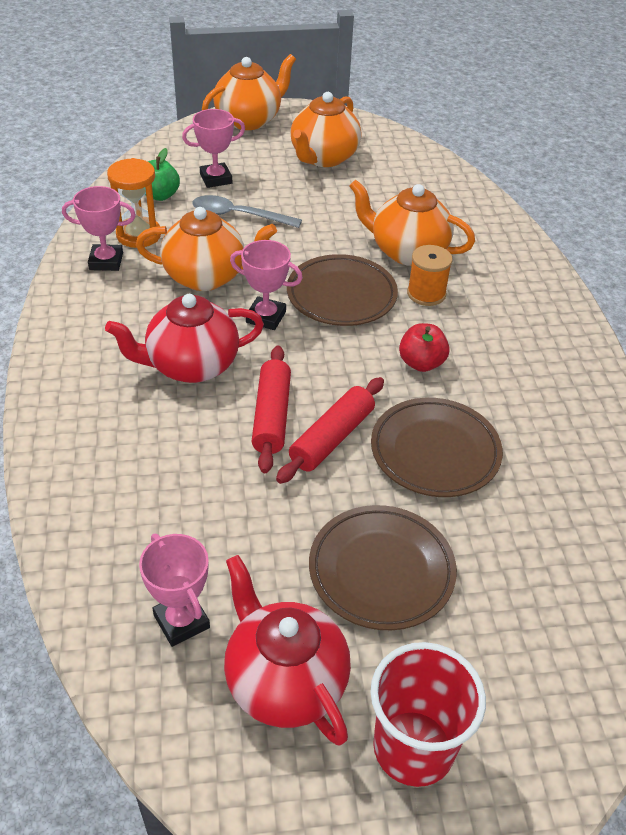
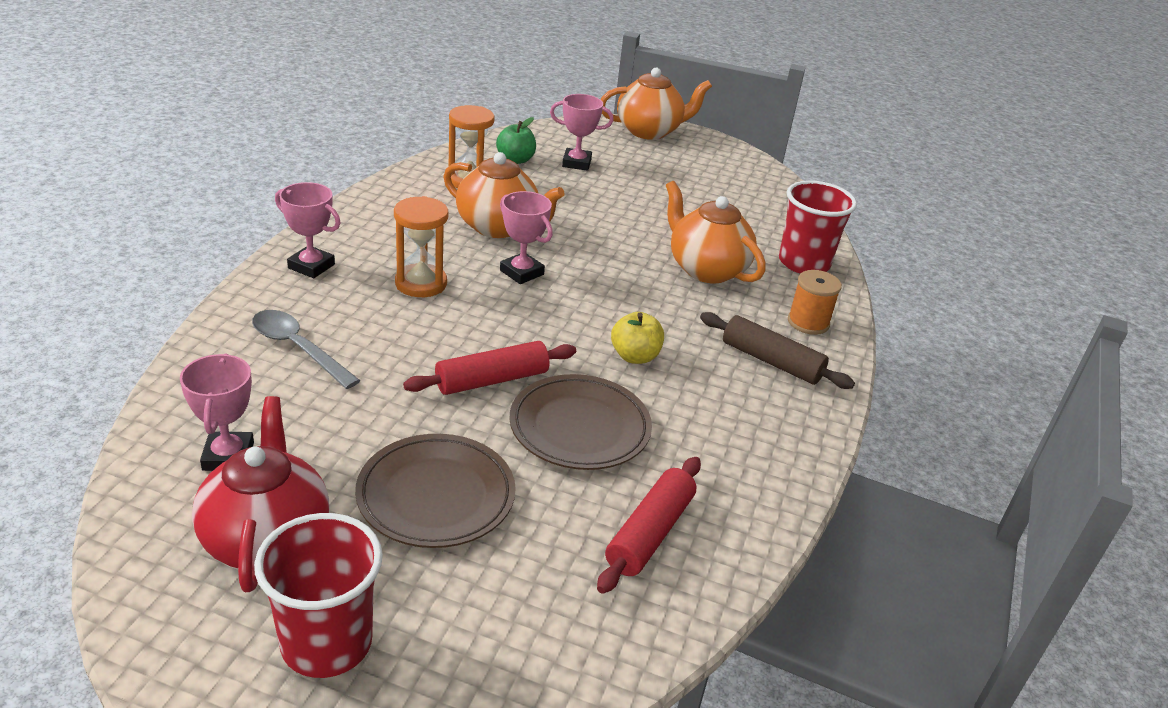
camera: 25 degrees right, 10 degrees down
pink trophy [62,186,136,271] -> pink trophy moved to [275,182,341,278]
red teapot [105,294,264,383] -> orange hourglass [394,196,448,297]
grey spoon [192,195,302,228] -> grey spoon moved to [252,310,360,389]
red rolling pin [252,346,291,473] -> red rolling pin moved to [597,457,701,594]
brown plate [287,254,398,326] -> none
orange teapot [290,92,361,167] -> none
red apple [399,323,450,372] -> yellow apple [611,312,664,364]
orange spool [407,245,453,306] -> orange spool moved to [788,270,842,335]
none -> brown rolling pin [700,312,855,389]
none -> red cup [779,180,857,274]

